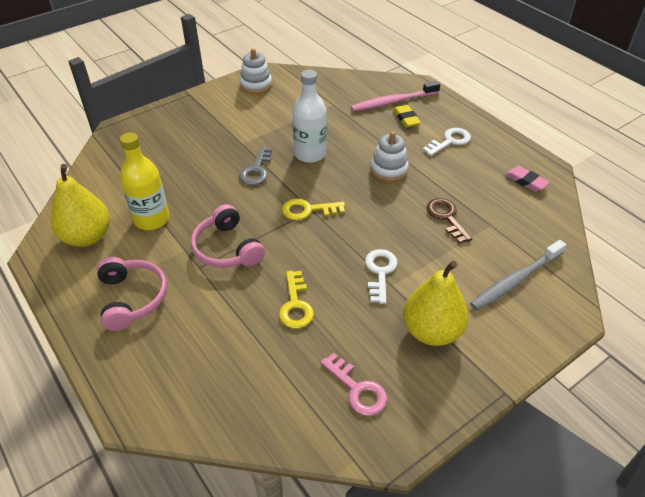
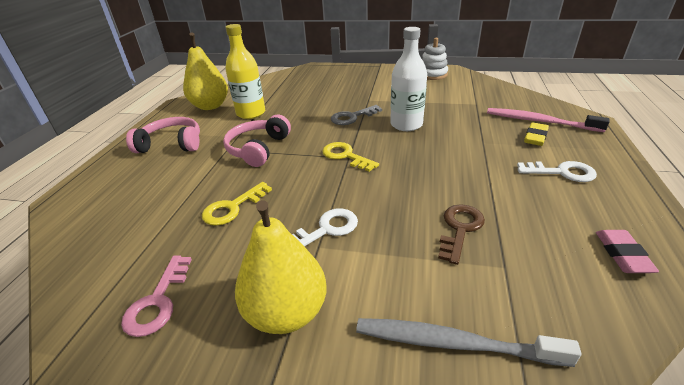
camera: 50 degrees right, 10 degrees down
pink headphones [97,257,167,331] -> pink headphones turned 120 degrees counterclockwise [126,117,200,153]
white stacking toy [370,131,409,182] -> none

